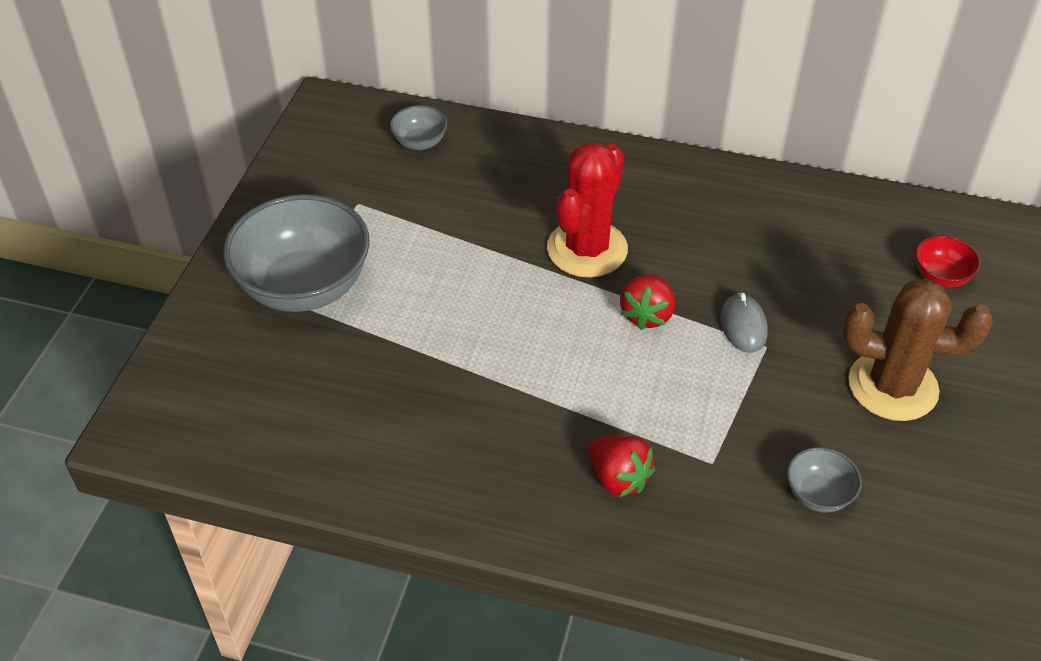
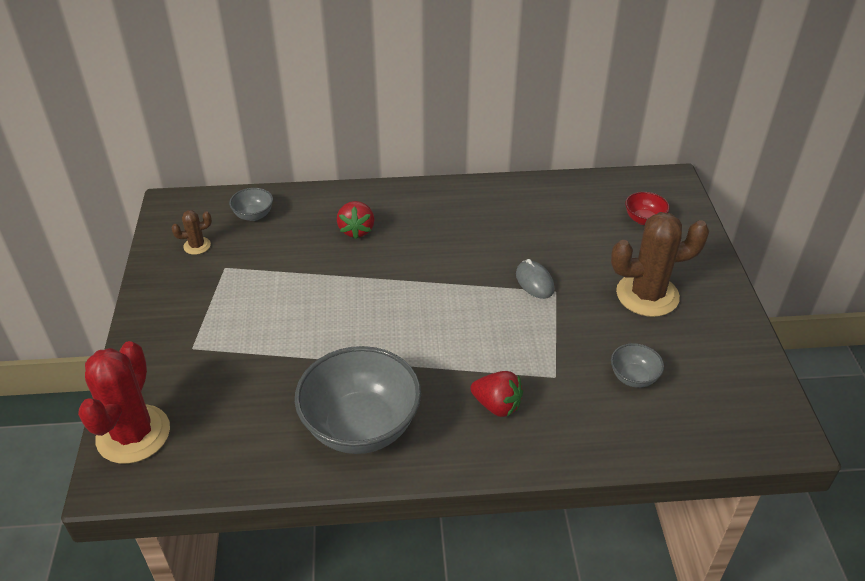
camera: 20 degrees left, 5 degrees down
grey bowl [223,194,370,312] -> grey bowl moved to [295,346,421,454]
red cactus [547,142,628,278] -> red cactus moved to [78,341,170,464]
red strawberry [620,274,675,330] -> red strawberry moved to [337,201,374,239]
none -> brown cactus [172,210,212,255]

